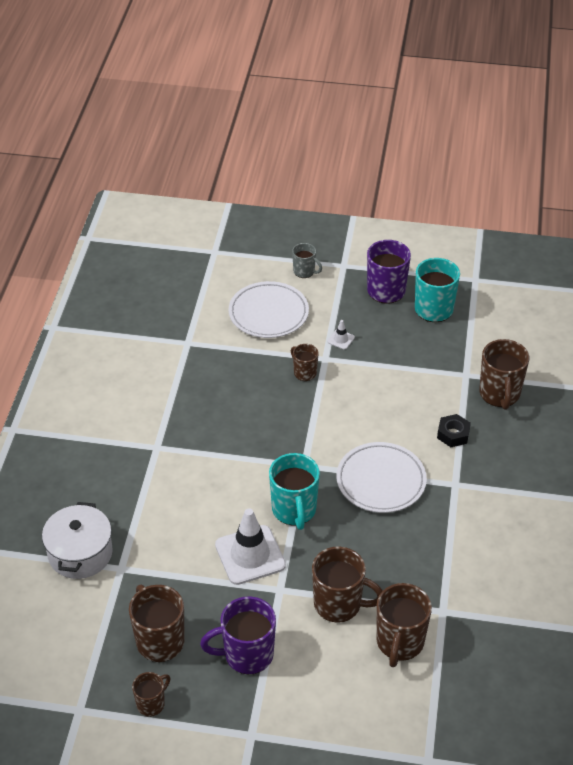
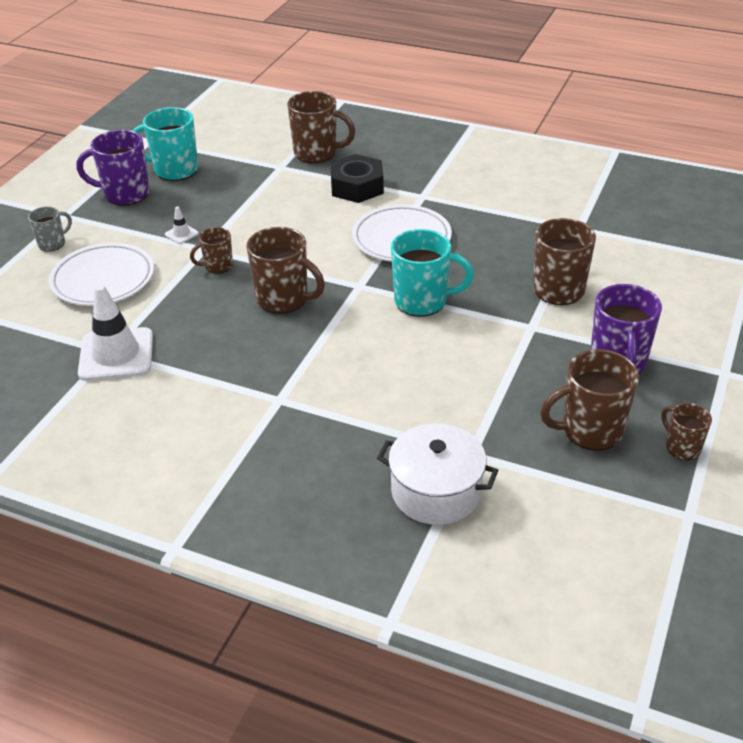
camera: 75 degrees left, 5 degrees down
white traffic cone [215,508,286,585] -> white traffic cone moved to [78,284,153,381]
brown mug [376,583,432,667] -> brown mug moved to [246,227,325,314]
black nut [437,414,471,447] -> black nut [330,154,384,203], size x1.60

